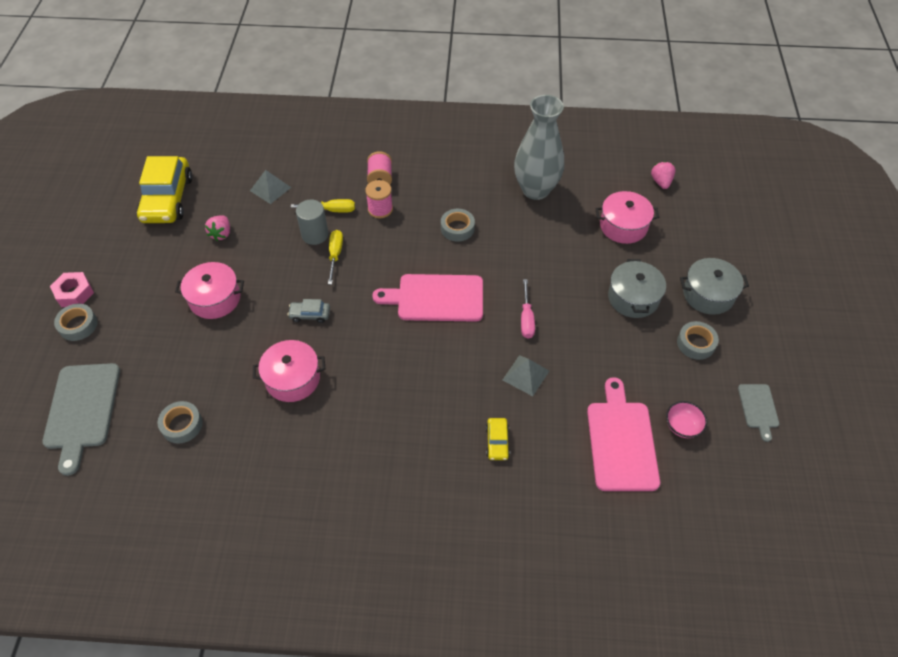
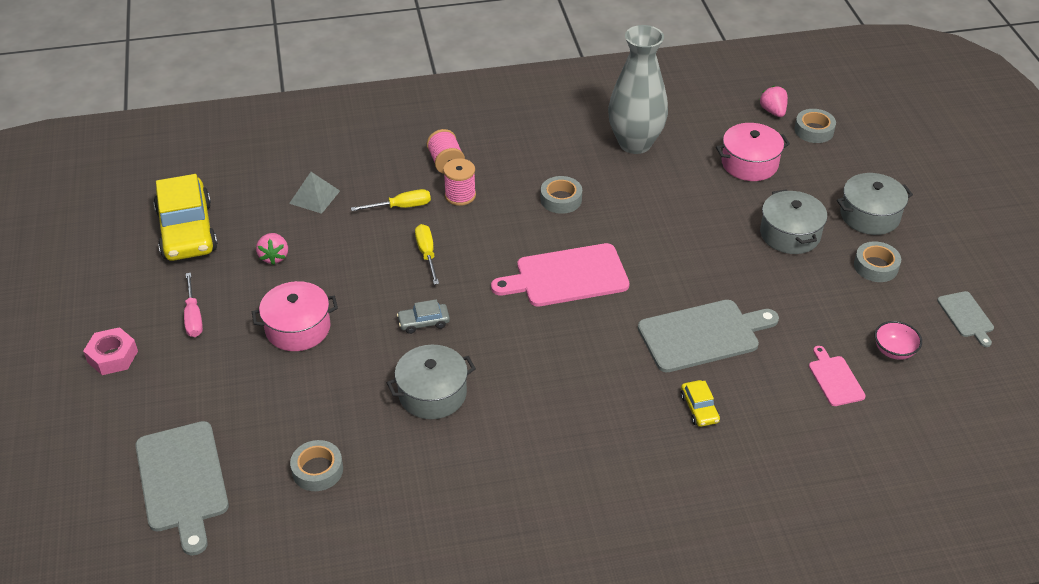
camera: 15 degrees left, 10 degrees down
grey tape [54,304,98,341] -> grey tape moved to [794,109,836,143]
pink pot [253,340,325,402] -> grey pot [387,345,476,419]
grey cylinder [296,200,329,245] -> none
grey pyramid [503,355,549,396] -> grey cutting board [638,300,779,372]
pink screwdriver [521,279,535,339] -> pink screwdriver moved to [184,273,203,337]
pink cutting board [587,377,660,491] -> pink cutting board [809,346,866,406], size x0.52

